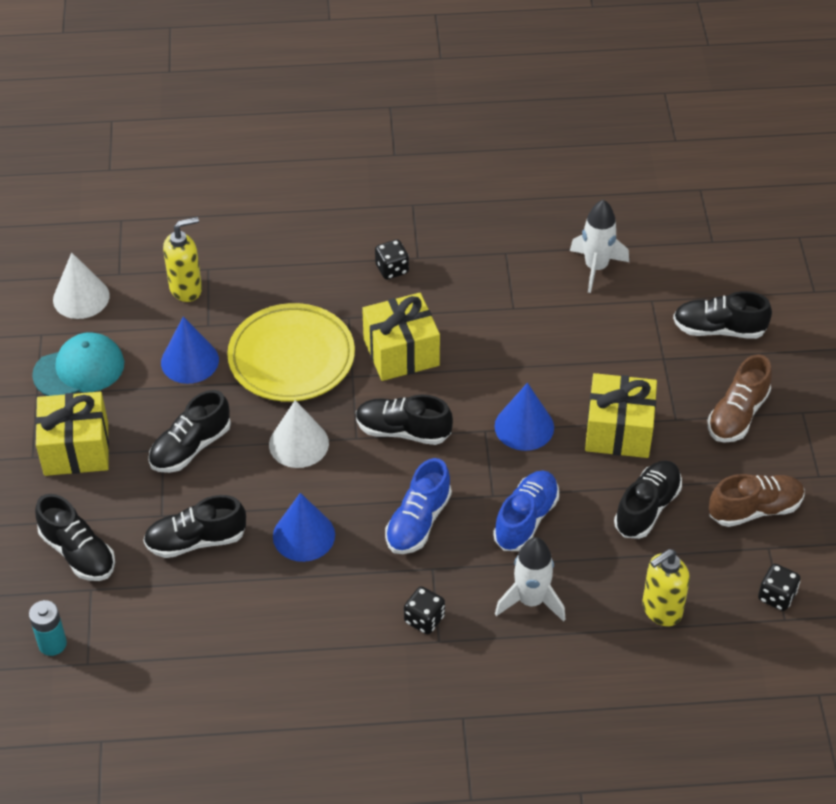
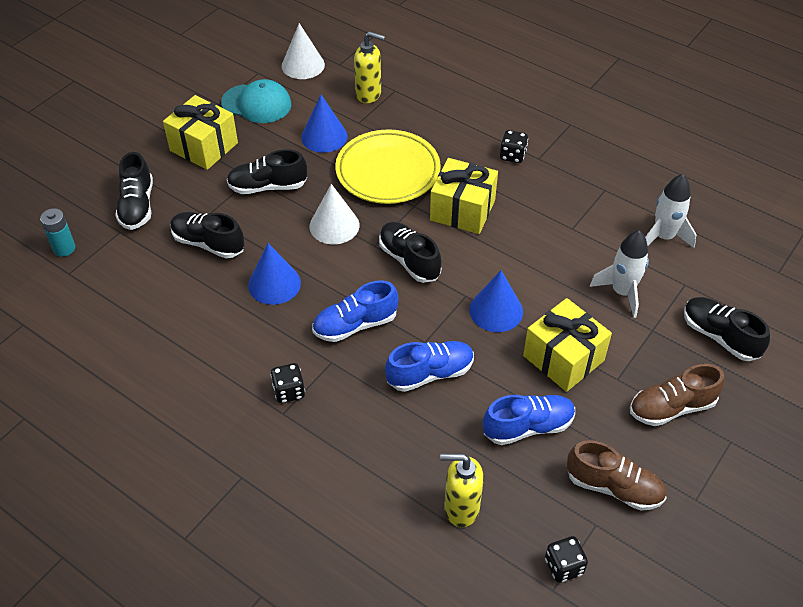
camera: 40 degrees right, 0 degrees up
white rocket [495,537,565,622] -> white rocket moved to [590,230,649,318]
black shoe [614,461,682,539] -> blue shoe [483,395,575,445]

